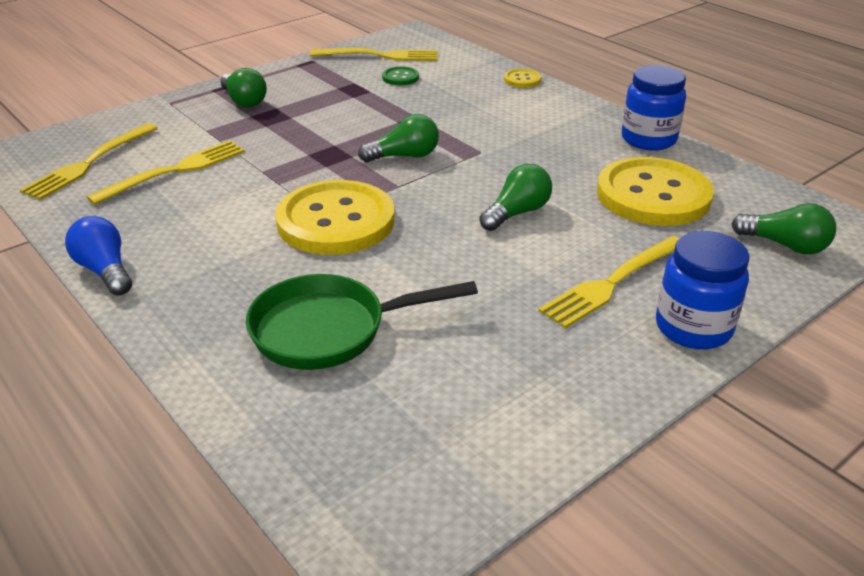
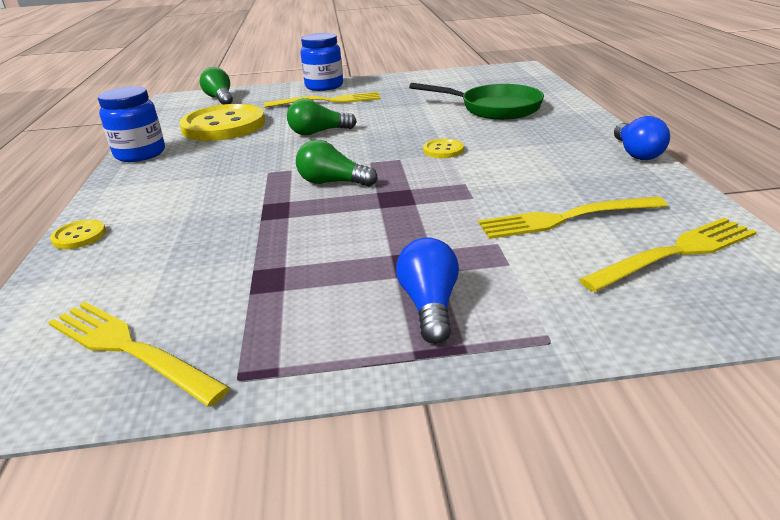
camera: 145 degrees left, 5 degrees down
green light bulb [220,68,267,108] -> blue light bulb [396,238,459,344]
yellow button [275,180,394,255] -> yellow button [423,139,464,158], size x0.42
green button [382,67,419,85] -> none

